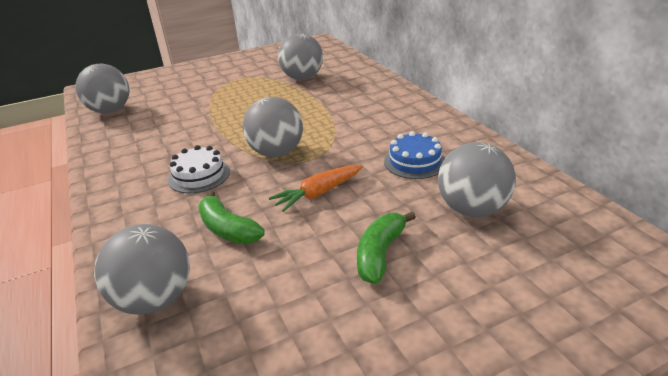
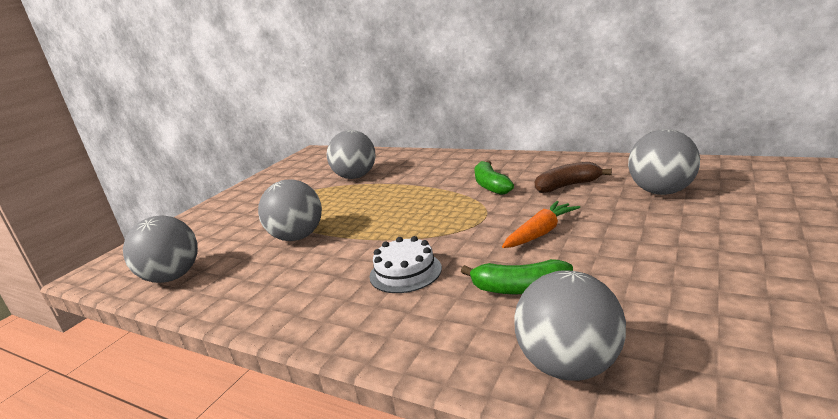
camera: 35 degrees left, 10 degrees down
grey ball [242,97,303,157] -> grey ball moved to [258,179,322,241]
orange carrot [269,165,363,212] -> orange carrot turned 150 degrees counterclockwise [502,201,580,248]
green banana [357,211,416,284] -> green banana moved to [474,161,514,195]
blue cake [384,131,445,179] -> brown banana [535,162,612,193]

